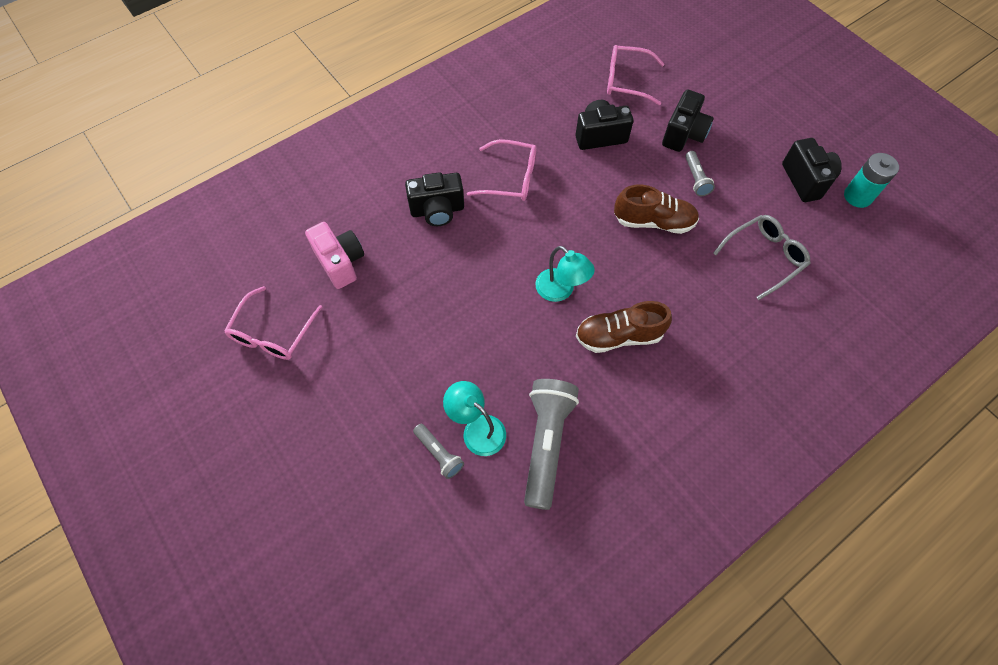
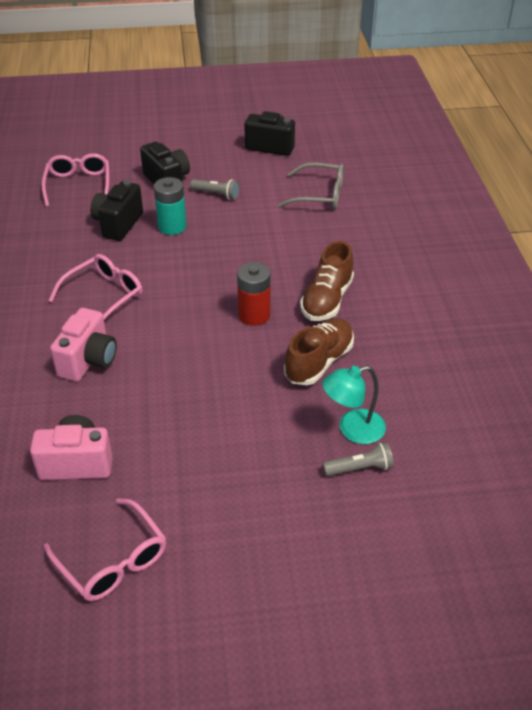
camera: 60 degrees left, 20 degrees down
black camera [405,172,464,226] -> pink camera [50,308,117,382]
grey flashlight [524,379,579,510] -> none
turquoise lamp [535,246,595,302] -> red battery [237,262,271,326]
pink glasses [607,45,664,105] -> pink glasses turned 135 degrees clockwise [42,153,109,207]
brown shoe [614,185,699,234] -> brown shoe moved to [284,318,354,385]
grey glasses [713,215,811,300] -> grey glasses turned 105 degrees clockwise [278,162,344,209]
turquoise battery [844,153,899,208] -> turquoise battery moved to [154,177,186,235]

